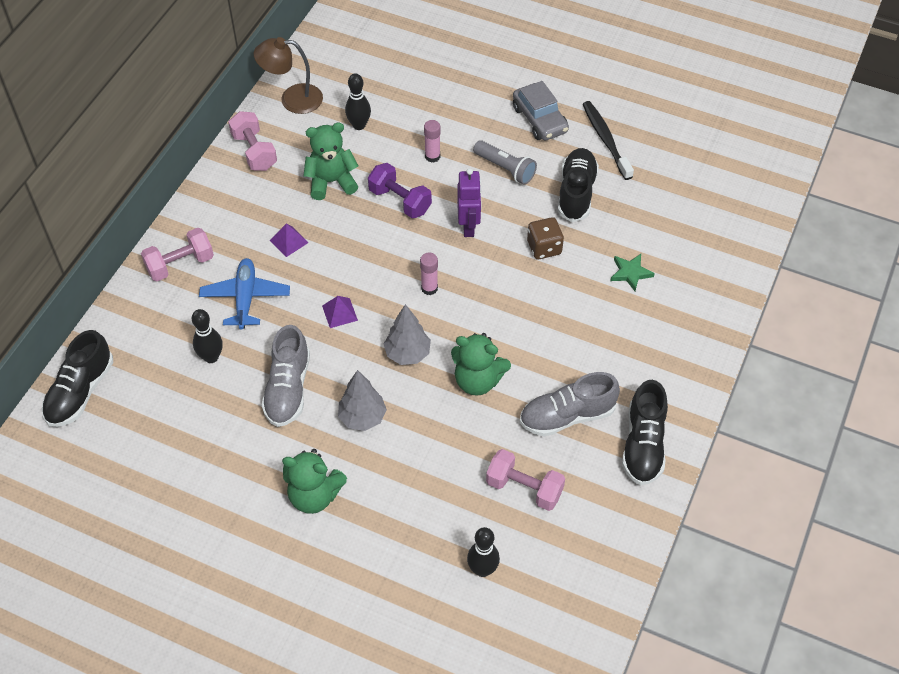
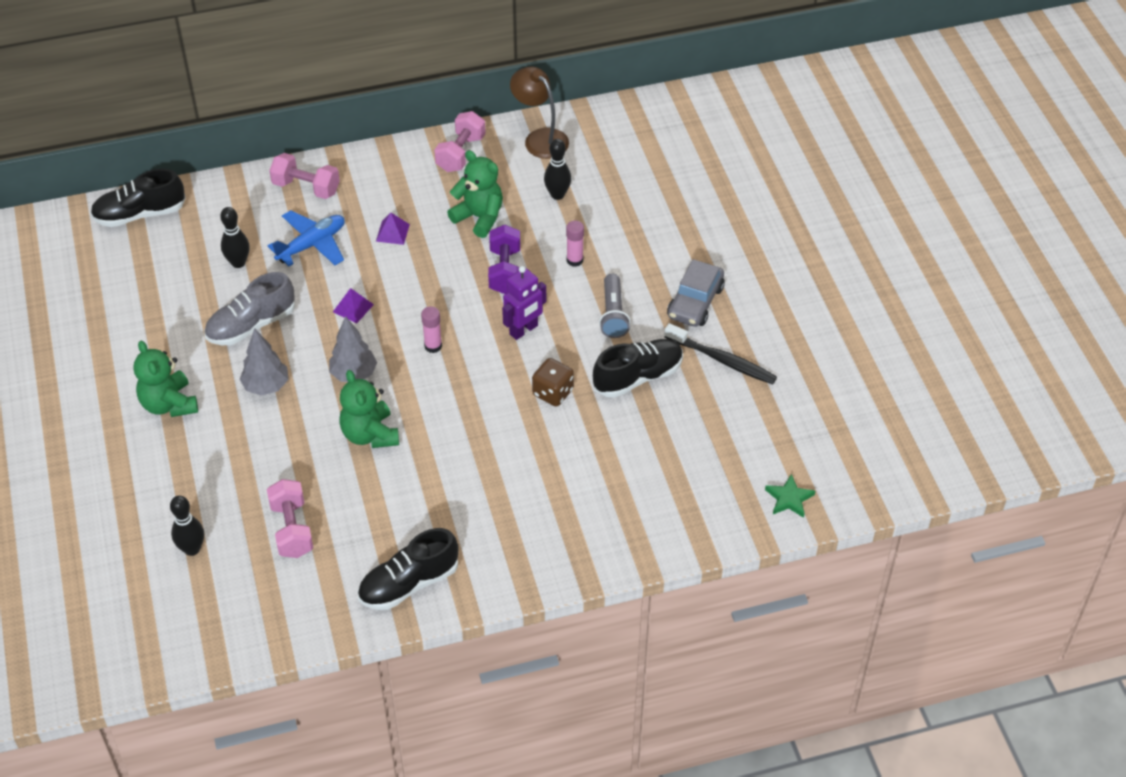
camera: 50 degrees right, 5 degrees down
grey shoe [520,372,620,437] -> none
black toothbrush [583,101,634,180] -> black toothbrush turned 90 degrees clockwise [664,323,777,384]
green star [610,254,655,291] -> green star moved to [765,474,815,518]

